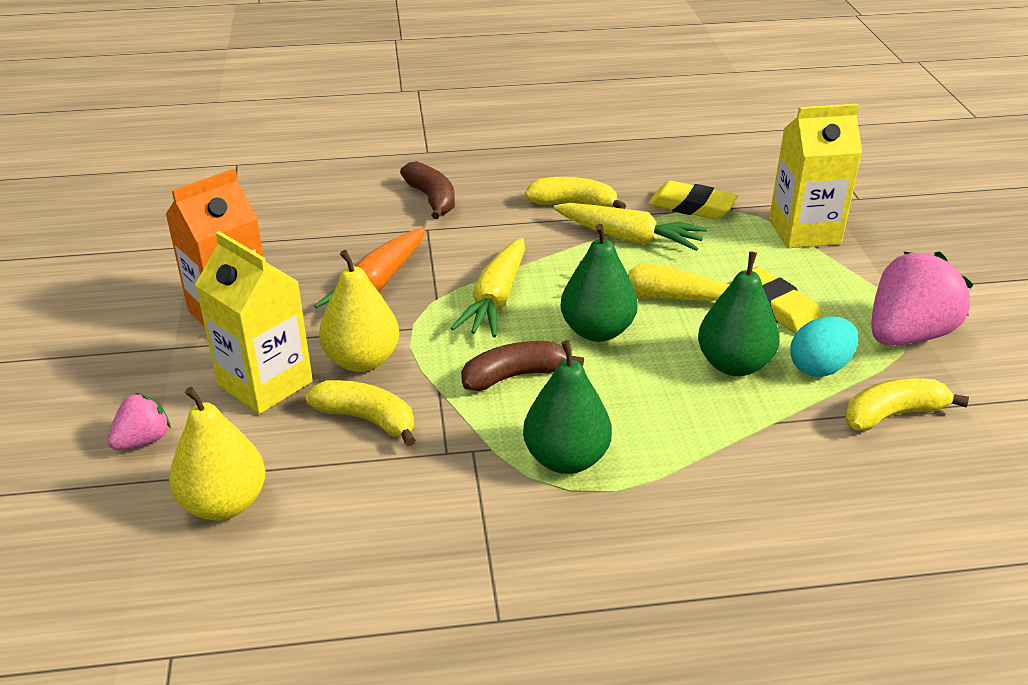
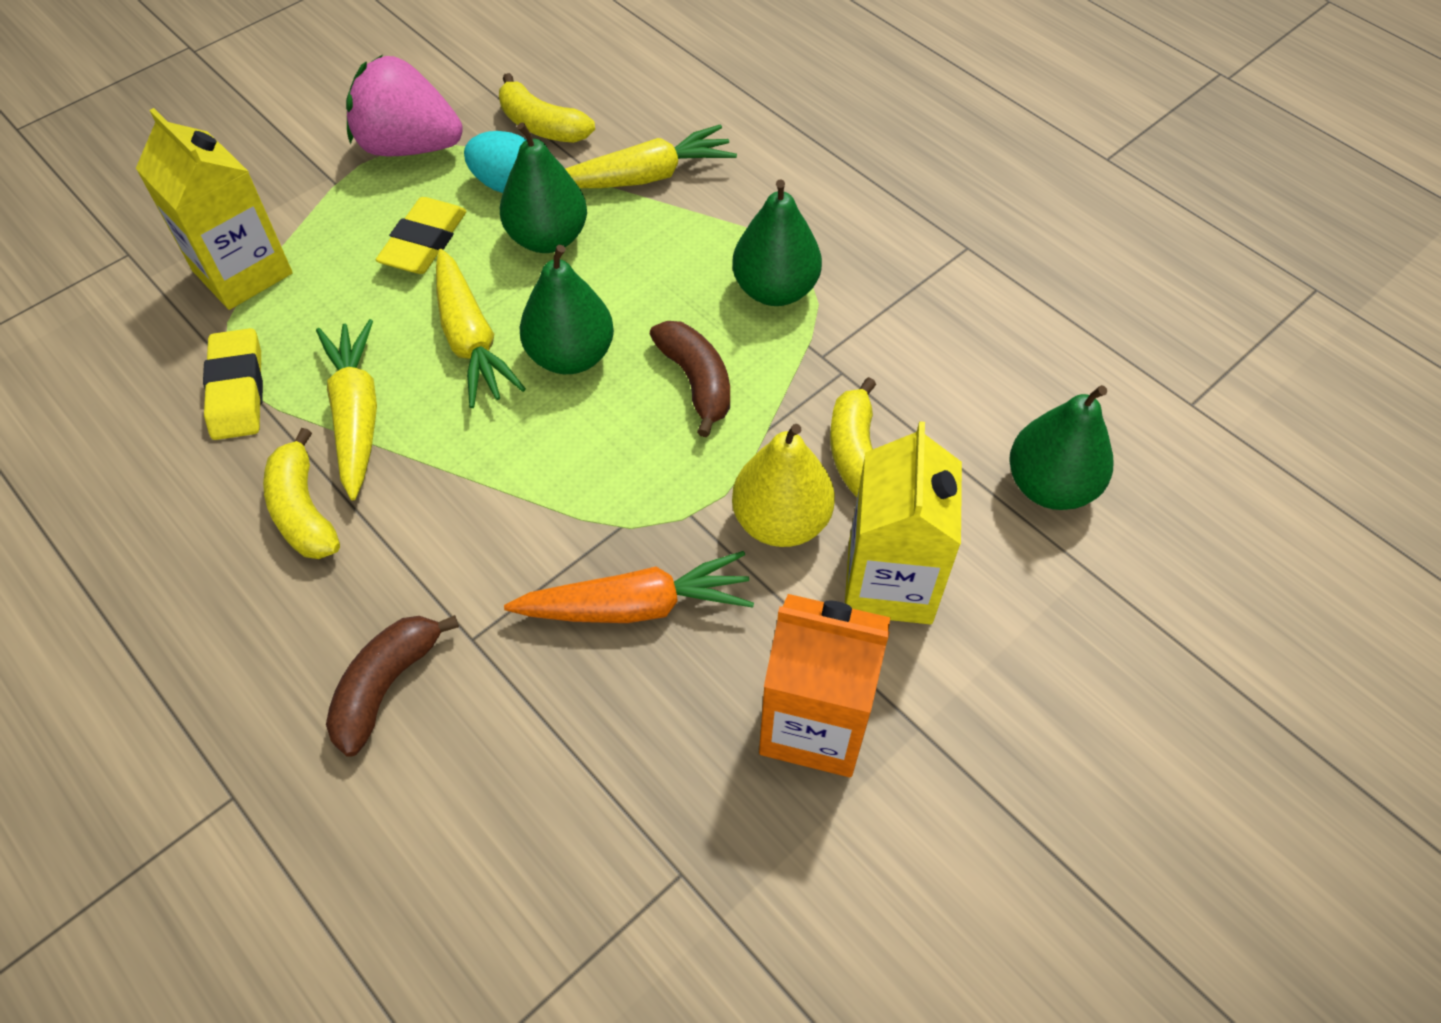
camera: 125 degrees left, 20 degrees up
pink strawberry [107,393,171,450] -> none
yellow pear [169,387,265,521] -> green pear [1009,385,1113,510]
yellow carrot [450,238,525,337] -> yellow carrot moved to [565,124,737,188]
brown banana [461,341,584,391] -> brown banana turned 150 degrees counterclockwise [650,321,730,437]

